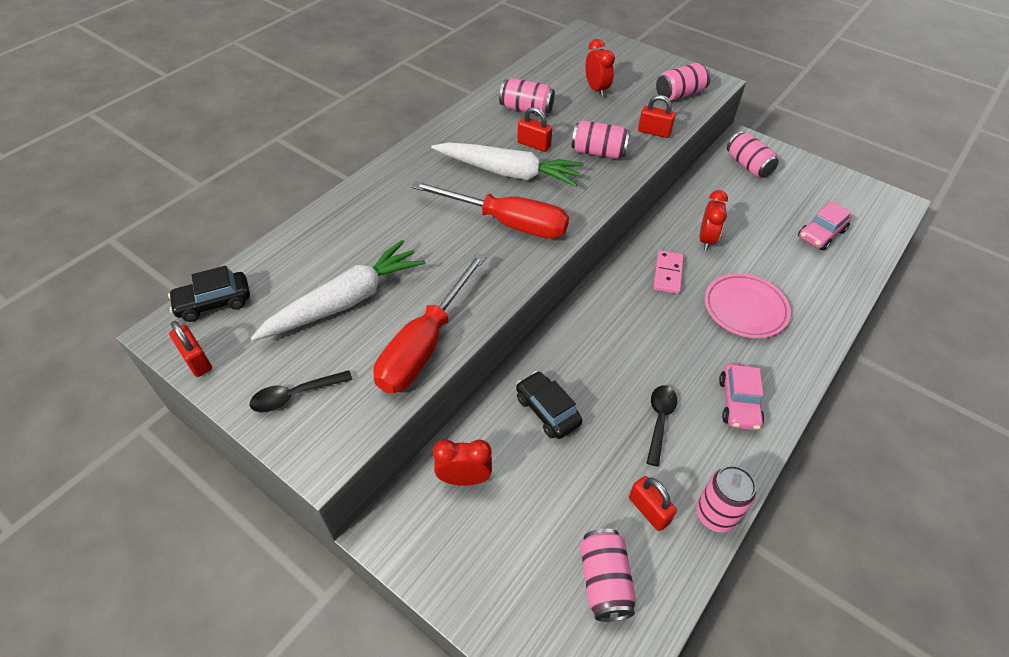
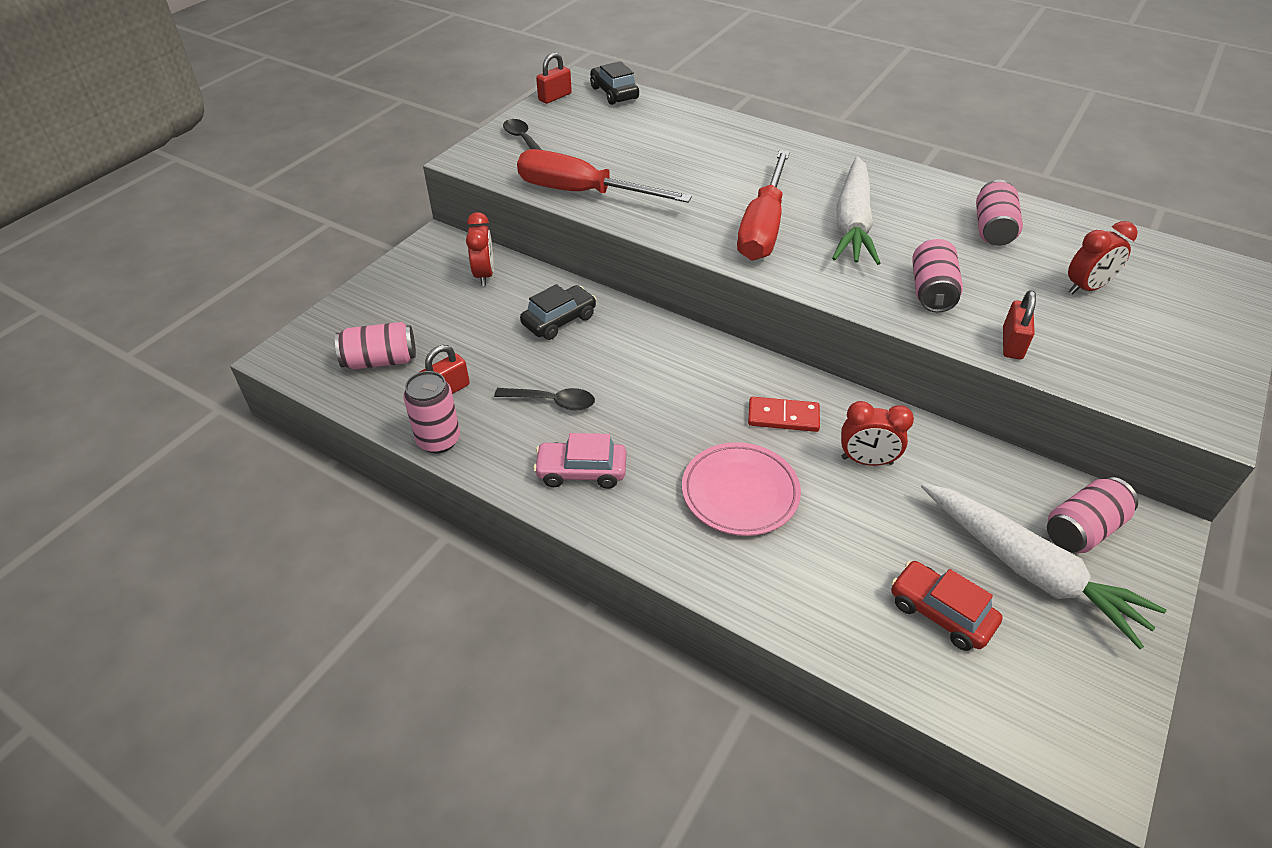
camera: 85 degrees right, 5 degrees down
white carrot [251,240,425,341] -> white carrot moved to [921,483,1166,649]
red padlock [517,107,552,152] -> none
pink domino [653,250,684,294] -> red domino [748,397,820,432]
pink can [656,63,711,101] -> none
pink car [798,201,852,250] -> red car [891,561,1002,651]

